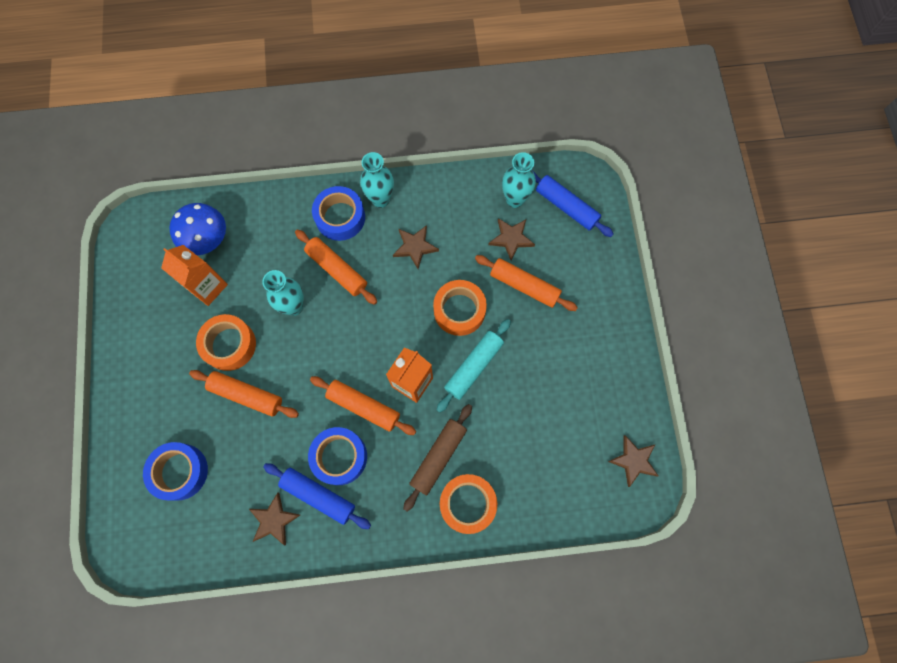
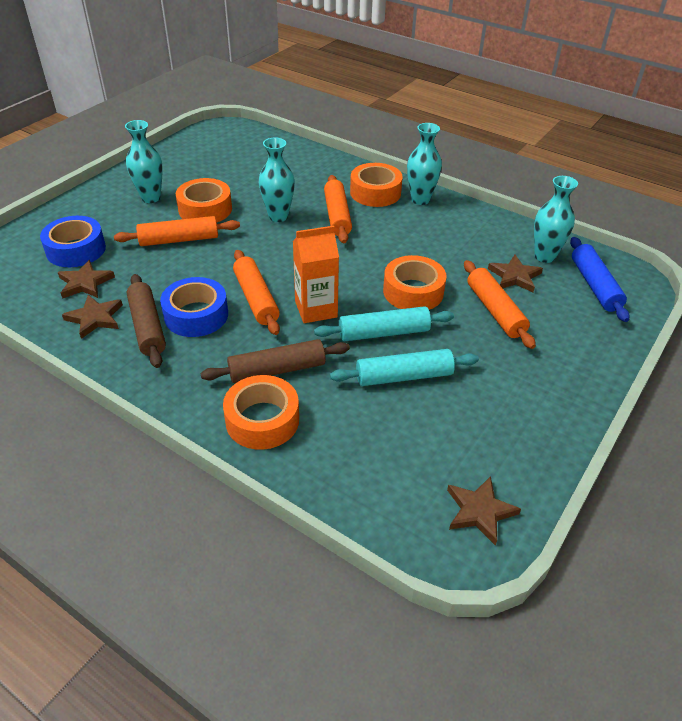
camera: 40 degrees right, 30 degrees down
orange carton [161,245,228,306] -> none
blue mushroom [169,203,226,256] -> none
orange rolling pin [189,370,299,418] -> orange rolling pin turned 75 degrees counterclockwise [114,216,240,246]
blue rolling pin [263,463,371,529] -> brown rolling pin [127,274,166,368]
blue tape [312,186,365,241] -> orange tape [350,163,403,207]
brown star [393,225,439,269] -> brown star moved to [58,260,115,299]
none -> turquoise vase [125,120,163,203]
none -> turquoise rolling pin [330,349,479,386]

